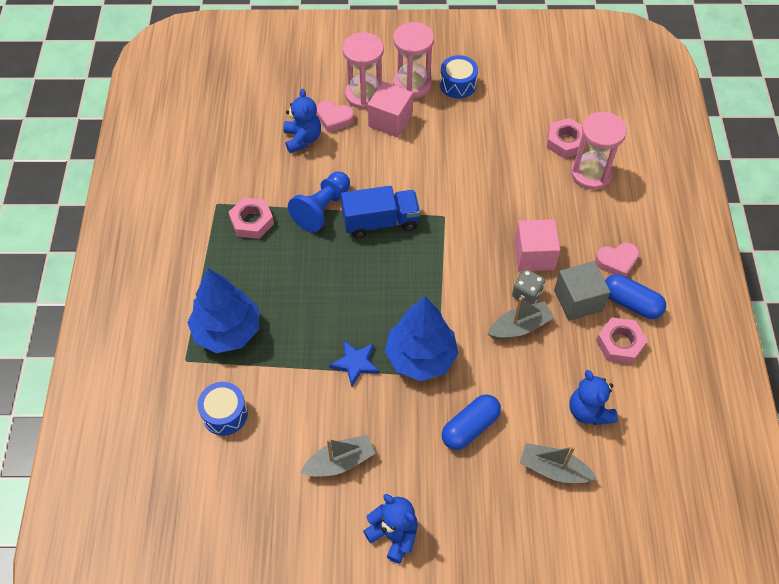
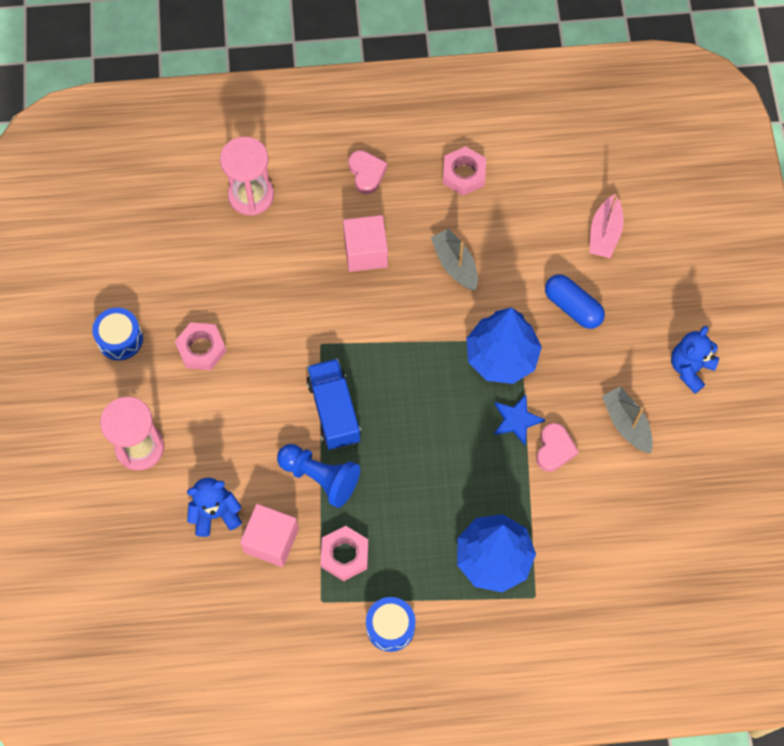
camera: 95 degrees left, 10 degrees up
blue drum [197,382,248,435] -> blue drum moved to [366,597,415,652]
pink heart [317,101,354,132] -> pink heart moved to [536,423,579,472]
pink cube [368,82,413,138] -> pink cube moved to [240,504,299,567]
pink hourglass [393,22,434,99] -> none
grey dice [512,269,545,304] -> none
grey boat [520,443,597,483] -> pink boat [590,194,624,258]
pink nut [547,118,586,158] -> pink nut moved to [175,322,227,371]
grey cube [554,261,610,321] -> none
blue teddy bear [569,370,618,425] -> none
blue capsule [605,274,666,319] -> none

